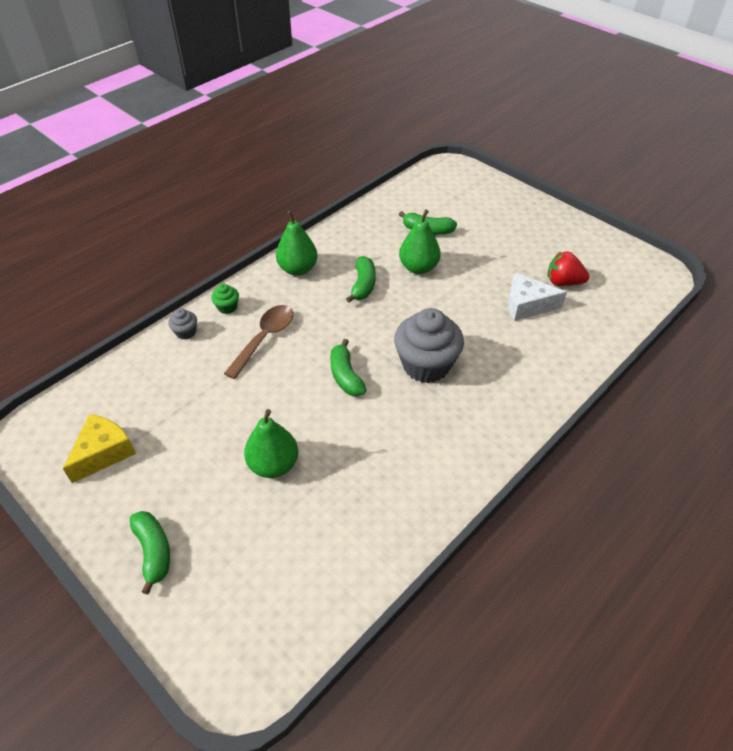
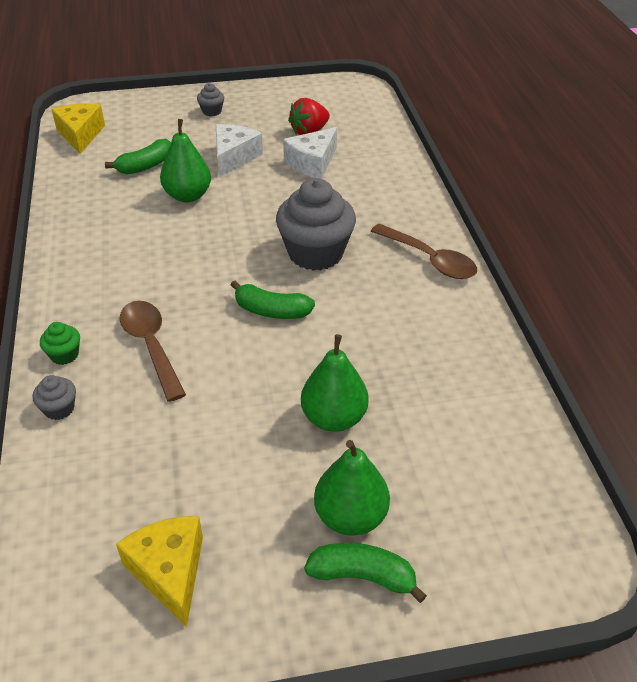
camera: 55 degrees left, 5 degrees down
green pear [276,211,318,276] -> green pear moved to [314,440,390,536]
green banana [346,256,376,303] -> none
none -> yellow cheese [51,104,105,154]
none -> grey cupcake [197,83,224,116]
none -> white cheese [216,124,263,177]
none -> brown spoon [371,224,477,279]

